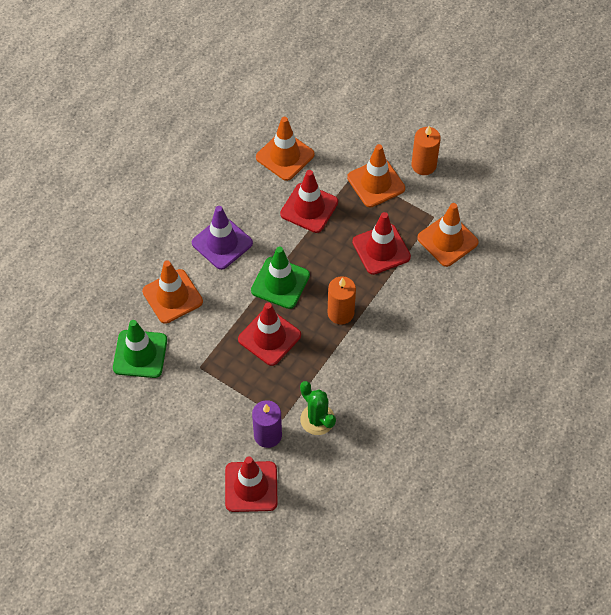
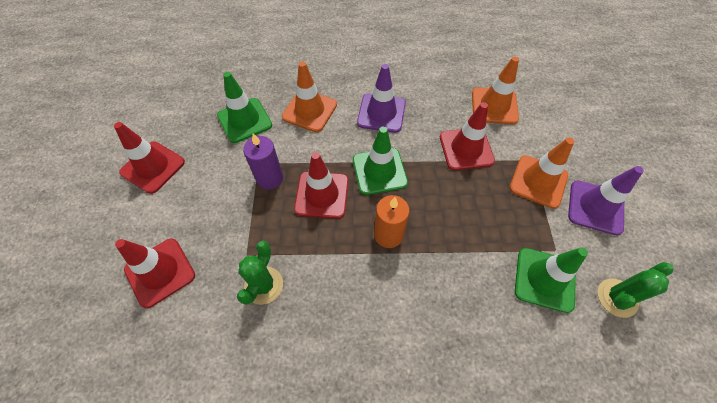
camera: 55 degrees right, 0 degrees up
purple candle [252,400,282,448] -> purple candle moved to [243,133,283,190]
red traffic cone [352,212,411,275] -> red traffic cone moved to [114,122,185,194]
orange candle [412,126,441,175] -> purple traffic cone [568,166,644,235]
orange traffic cone [417,203,479,267] -> green traffic cone [515,247,588,313]
none -> green cactus [598,262,674,318]

